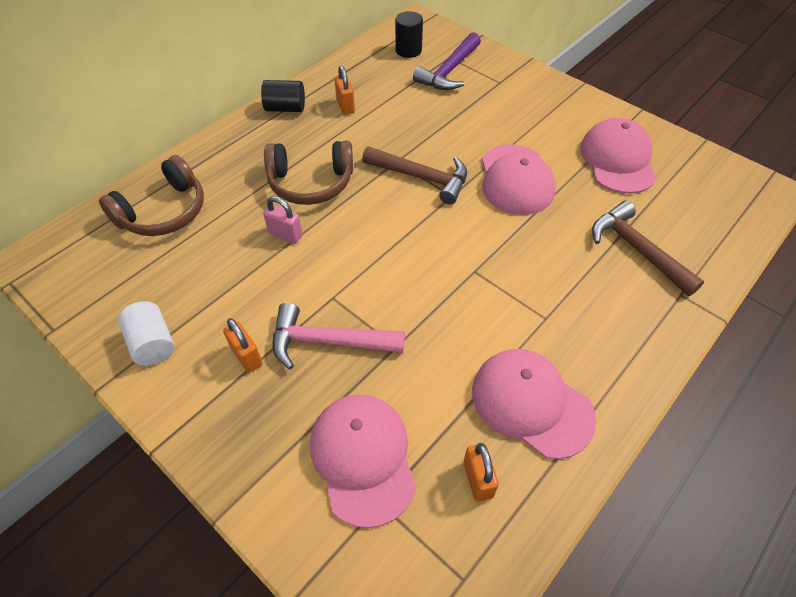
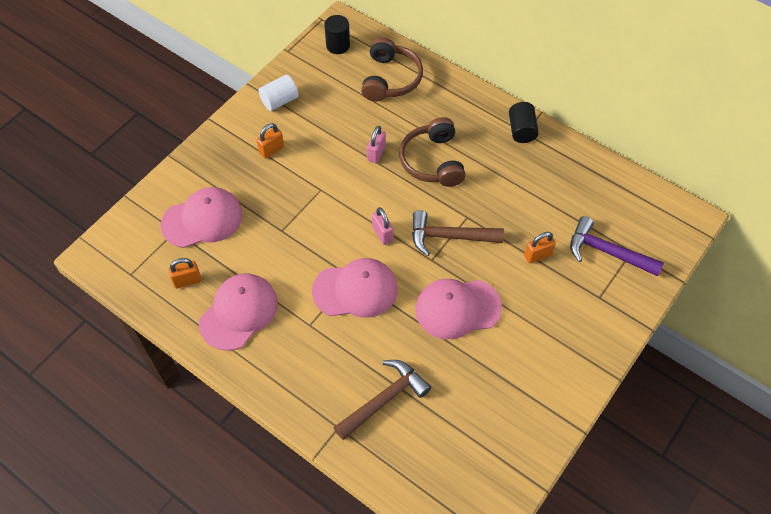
camera: 85 degrees right, 5 degrees up
brown headphones [99,155,204,236] -> brown headphones turned 120 degrees counterclockwise [361,37,423,101]
pink hammer [272,302,405,369] -> none
orange padlock [335,66,355,114] -> orange padlock moved to [524,232,556,263]
brown hammer [362,146,467,204] -> brown hammer turned 75 degrees clockwise [412,210,504,256]
black cylinder [395,11,423,58] -> black cylinder moved to [324,15,350,54]
pink cap [580,118,657,194] -> pink cap moved to [312,258,398,318]
none -> pink padlock [372,207,394,245]

